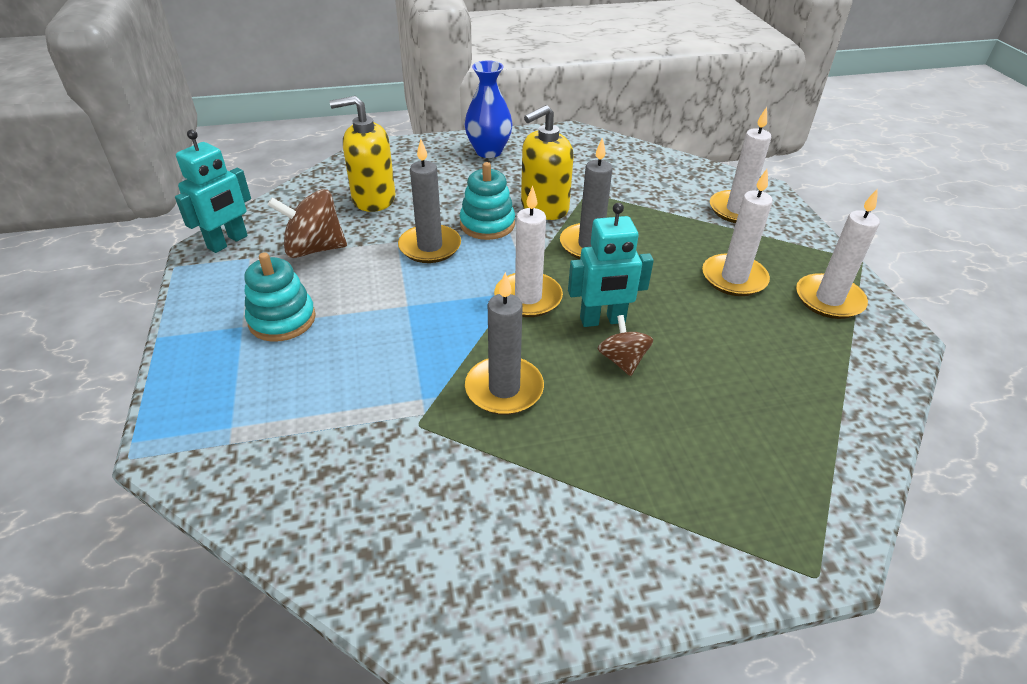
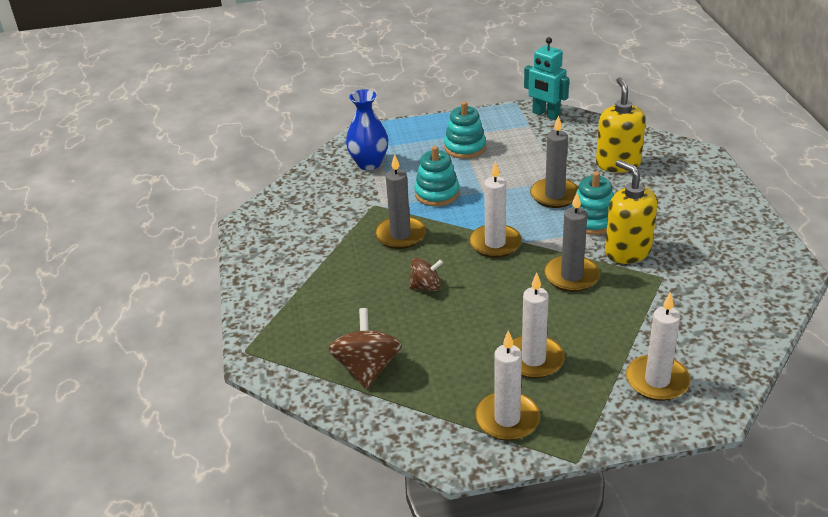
camera: 95 degrees right, 5 degrees down
brown spinning top [268,189,347,258] -> brown spinning top moved to [328,308,402,389]
blue vase [465,60,512,158] -> blue vase moved to [346,89,388,170]
turquoise robot [568,203,654,327] -> none
none -> turquoise stacking toy [414,146,460,206]

